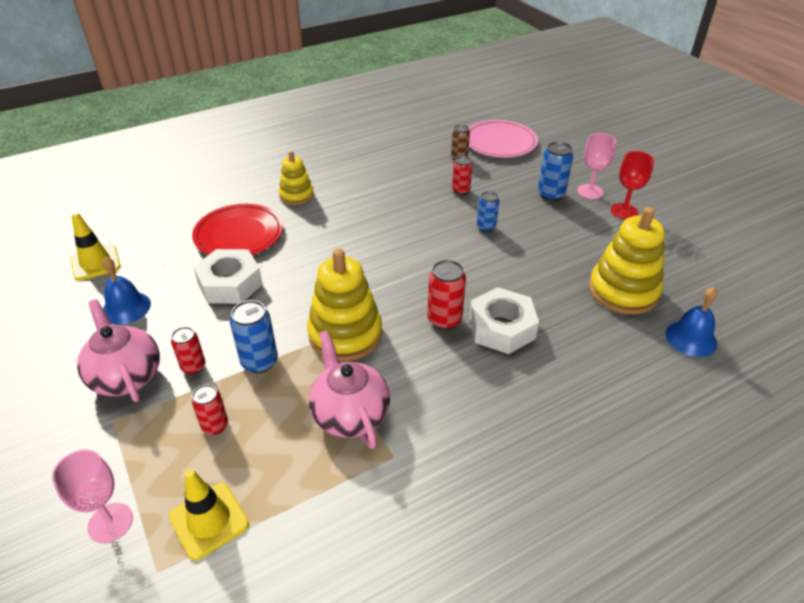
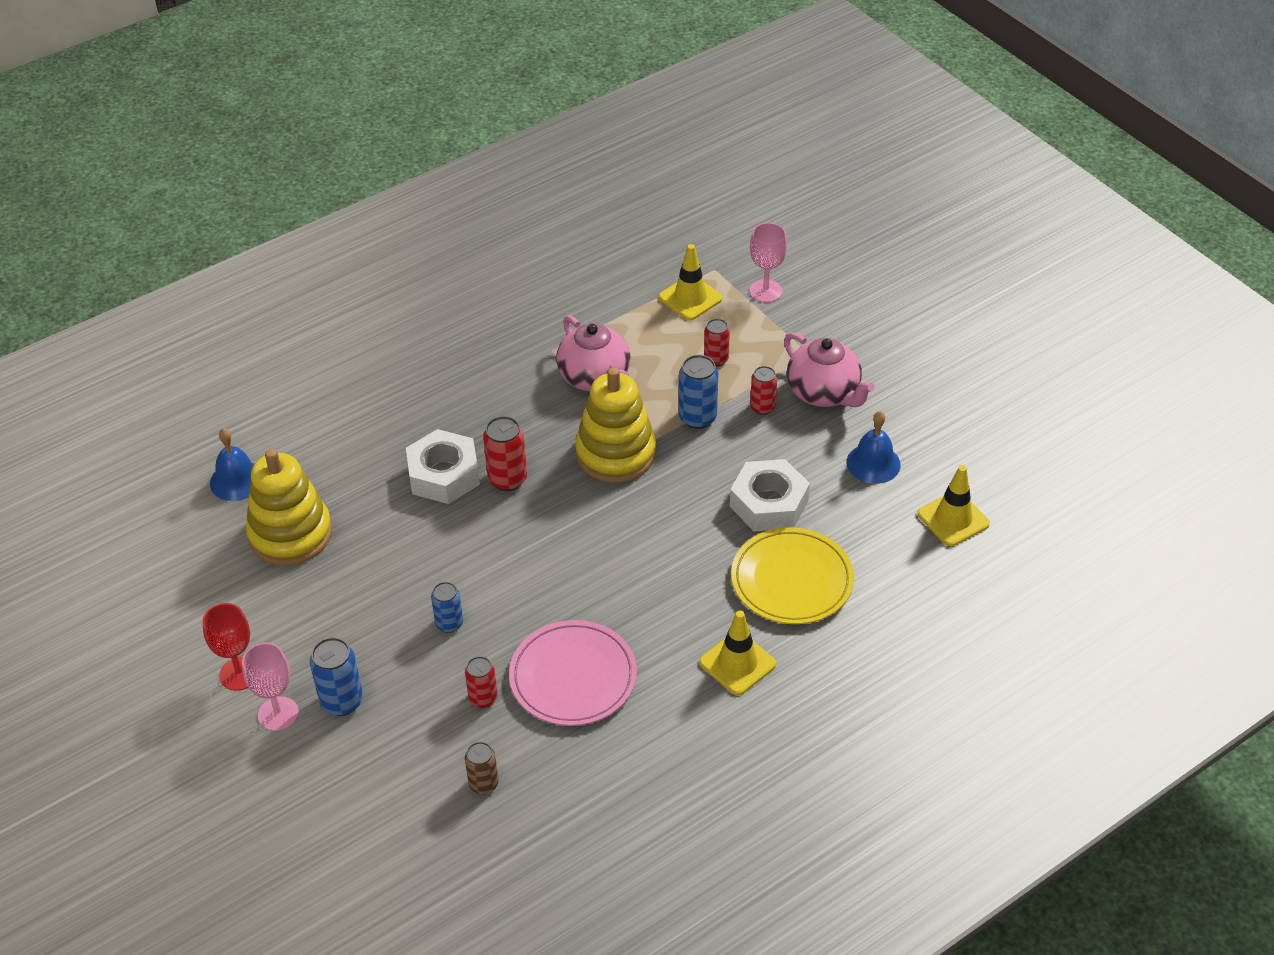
camera: 175 degrees right, 5 degrees up
red plate [192,204,283,255] -> yellow plate [731,527,854,624]
yellow stacking toy [279,151,314,205] -> yellow traffic cone [699,610,776,695]
pink plate [469,120,538,158] -> pink plate moved to [509,620,637,726]

